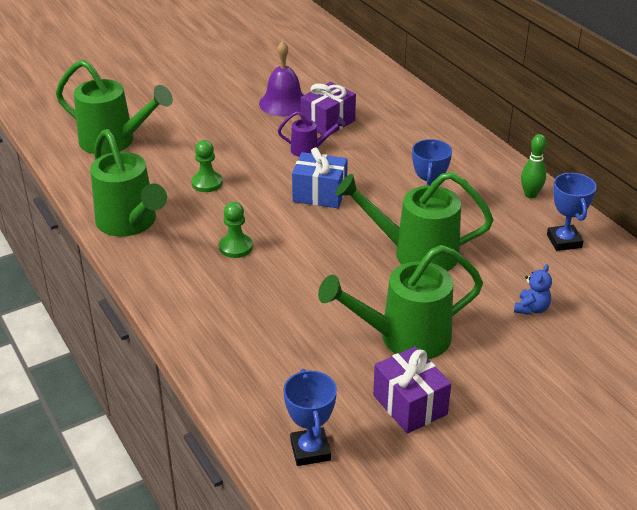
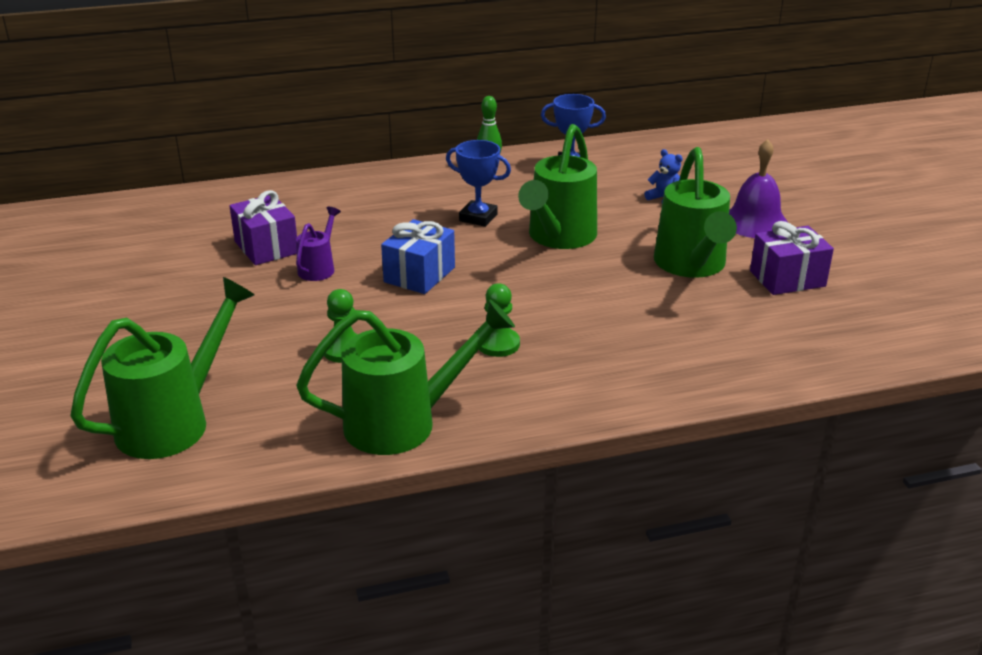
camera: 75 degrees left, 5 degrees down
purple bell [259,41,303,116] -> purple bell moved to [729,139,787,238]
blue trophy [283,369,337,466] -> none

